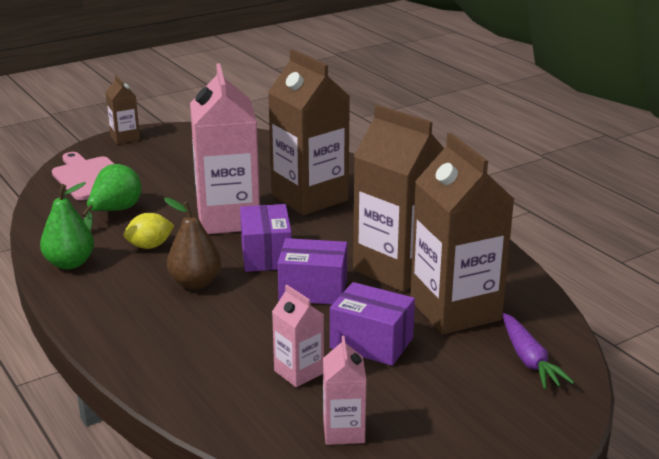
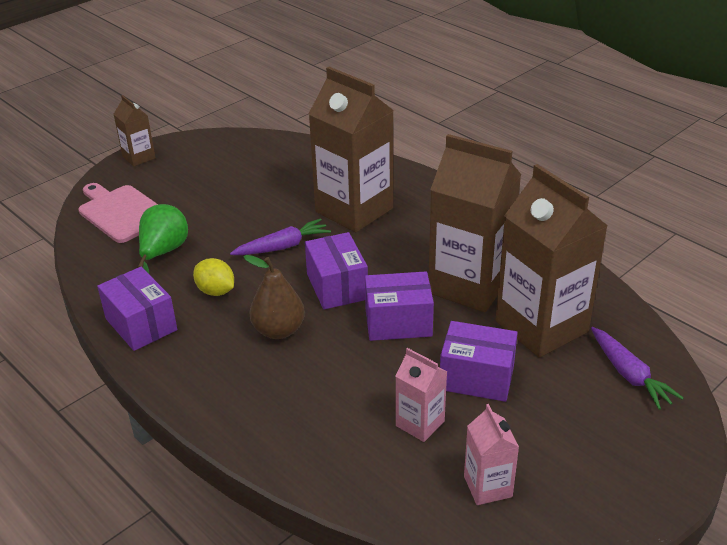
camera: 10 degrees left, 10 degrees up
green pear [40,182,94,269] -> purple box [97,267,177,351]
yellow lemon [124,213,174,249] -> yellow lemon turned 75 degrees clockwise [193,258,234,296]
pink carton [190,63,260,234] -> purple carrot [230,218,331,255]

